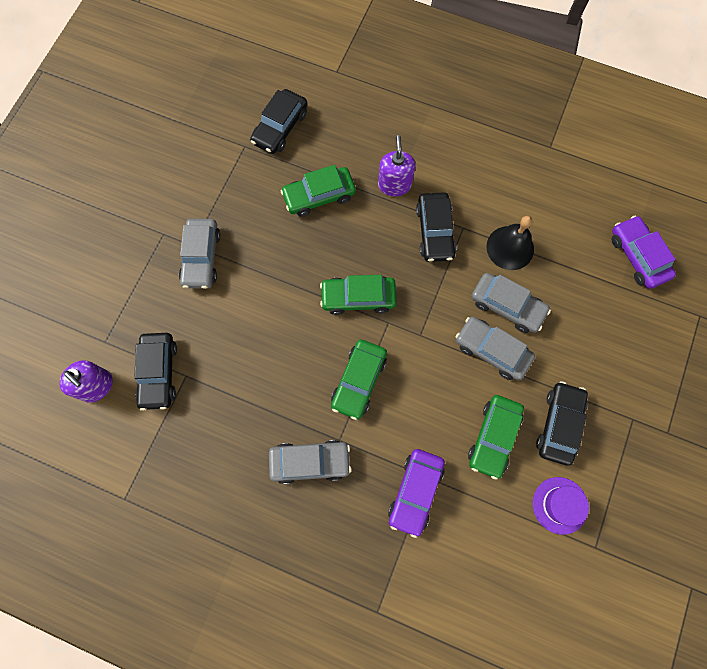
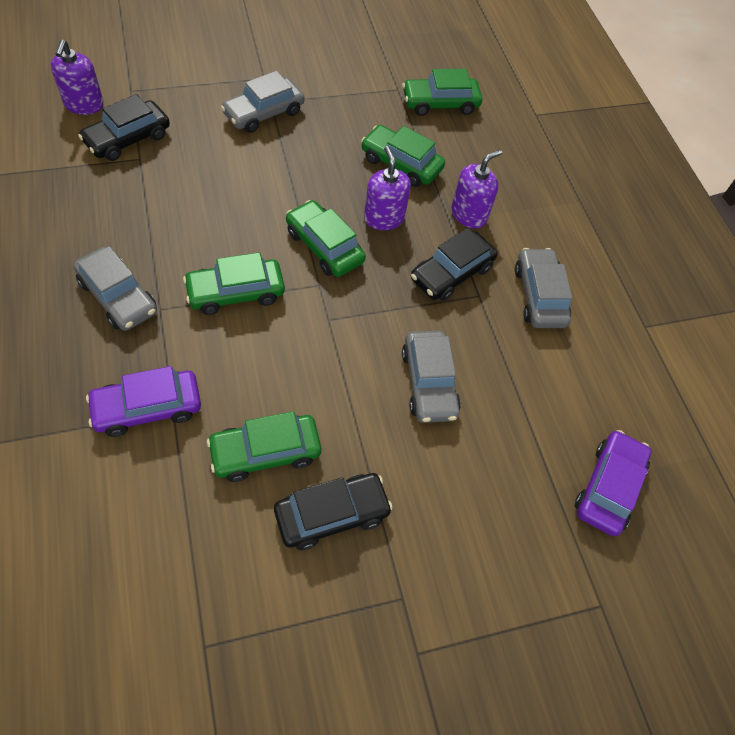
camera: 45 degrees right, 15 degrees down
black car [250,89,307,154] -> green car [402,69,482,116]
grey car [456,317,535,381] -> grey car moved to [515,248,572,328]
black bell [486,216,534,270] -> none
purple hat [533,477,589,535] -> none
none -> purple soap dispenser [364,146,411,230]

